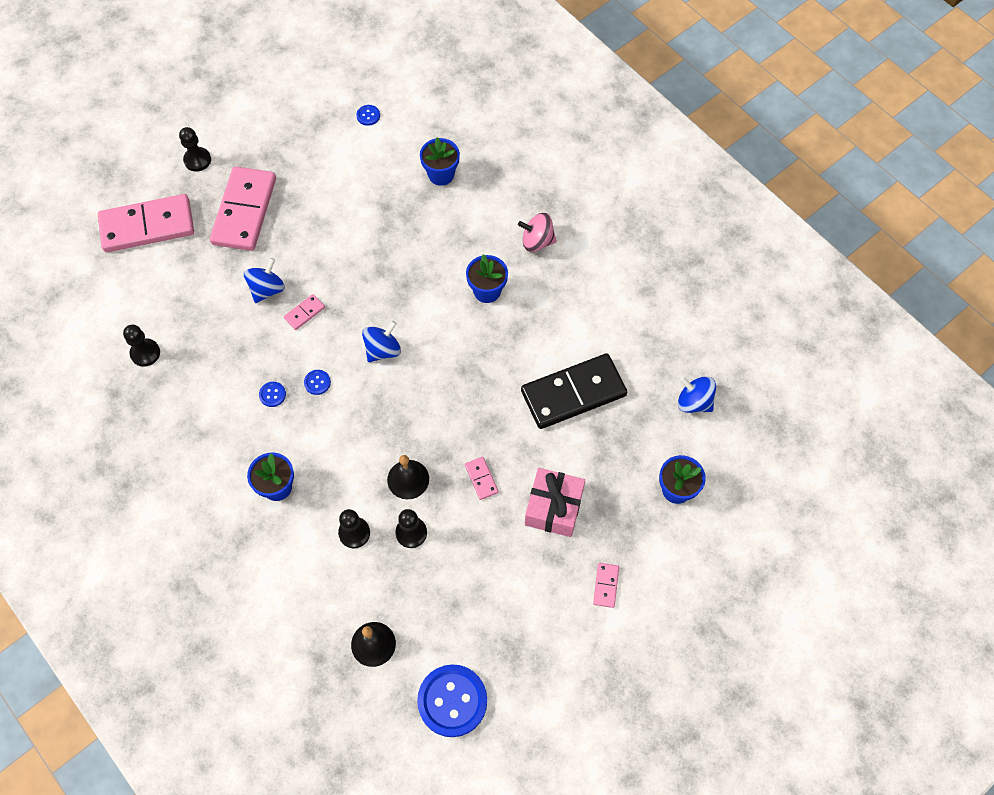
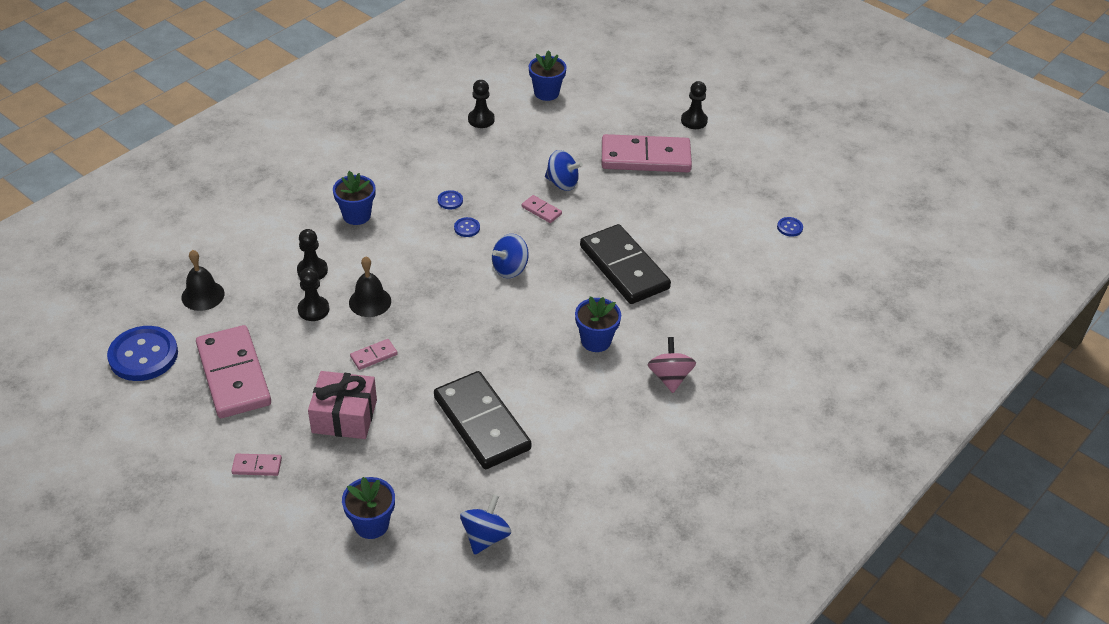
camera: 80 degrees right, 20 degrees down
pink domino [98,194,194,252] -> pink domino moved to [196,325,271,418]
blue spinning top [362,321,401,362] -> blue spinning top turned 105 degrees clockwise [492,234,529,278]
blue flower pot [420,137,460,186] -> blue flower pot moved to [529,50,567,101]
none -> black domino [580,224,671,304]

